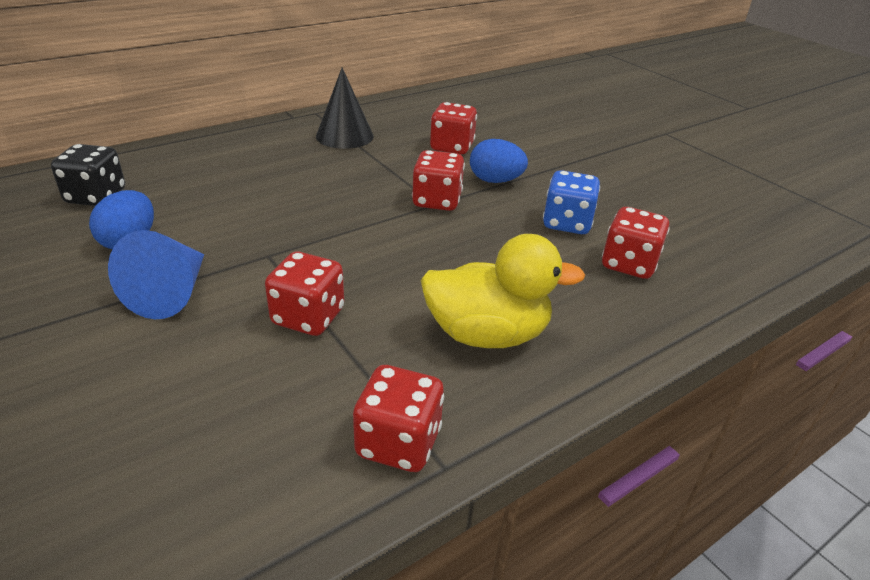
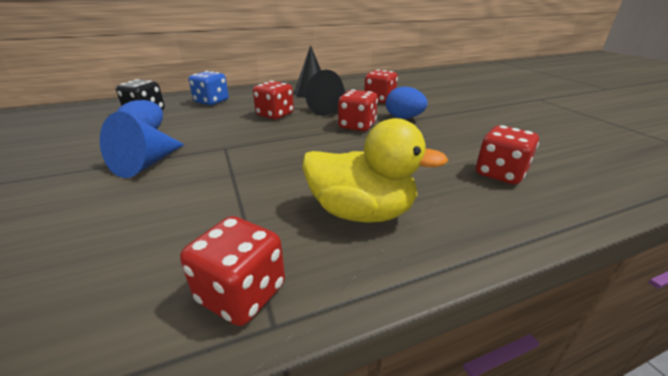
camera: 15 degrees right, 5 degrees down
red dice [265,251,344,336] -> red dice moved to [253,81,294,119]
blue dice [543,170,600,234] -> blue dice moved to [189,71,229,105]
none -> black cone [306,70,346,116]

